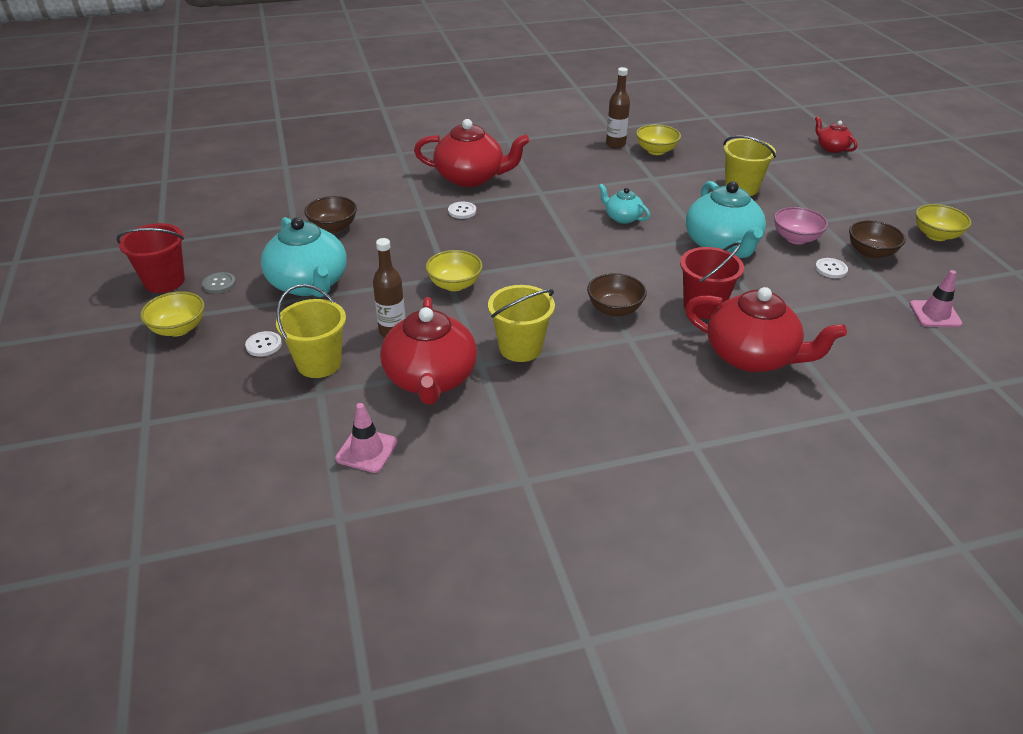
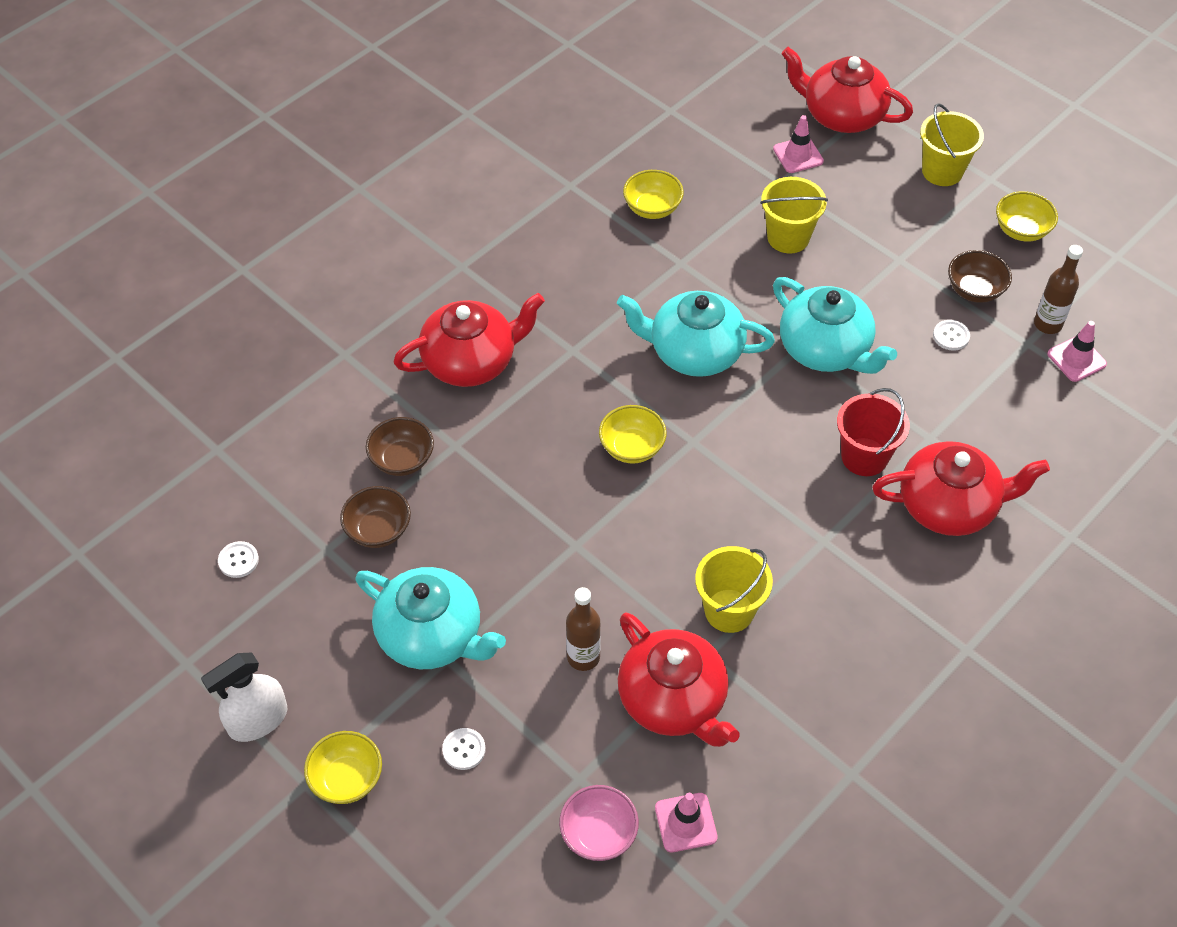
camera: 30 degrees left, 15 degrees up
red bucket [117,223,185,293] -> white spray bottle [201,653,287,742]
grey button [202,272,236,294] -> none
yellow bucket [276,284,346,378] -> yellow bucket moved to [920,103,984,186]
yellow bowl [425,250,483,291] -> yellow bowl moved to [599,405,667,464]
white button [448,202,476,219] -> white button moved to [218,541,259,578]
brown bowl [587,273,647,317] -> brown bowl moved to [366,417,434,476]
turquoise teapot [599,183,650,224] -> turquoise teapot [617,291,775,377], size x1.96
brown bottle [606,67,630,148] -> brown bottle moved to [1034,245,1083,334]
pink bowl [774,207,828,244] -> pink bowl moved to [559,785,639,861]
red teapot [815,116,857,153] -> red teapot [781,47,913,133], size x1.96
none -> pink traffic cone [773,115,824,173]

